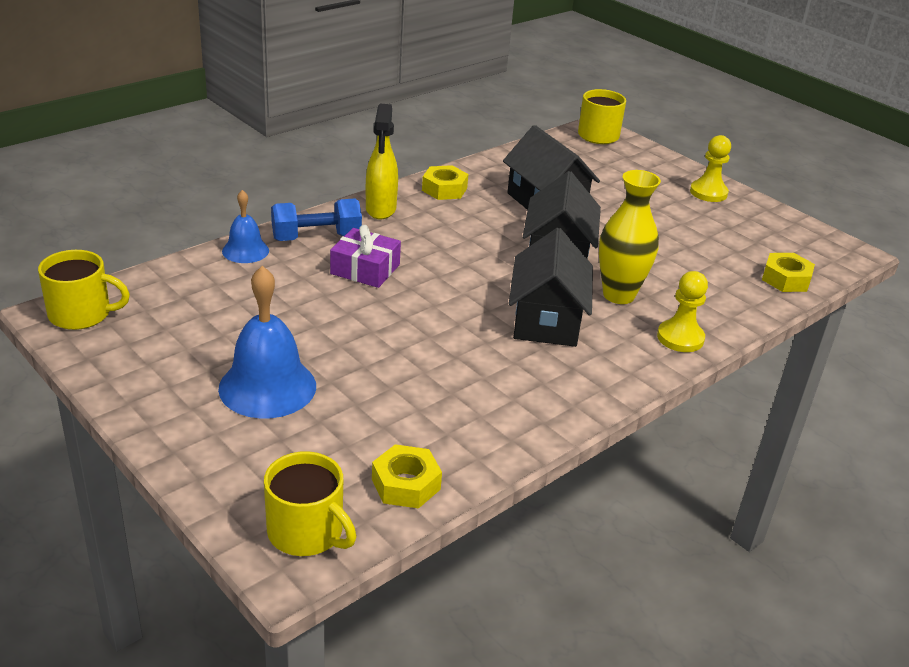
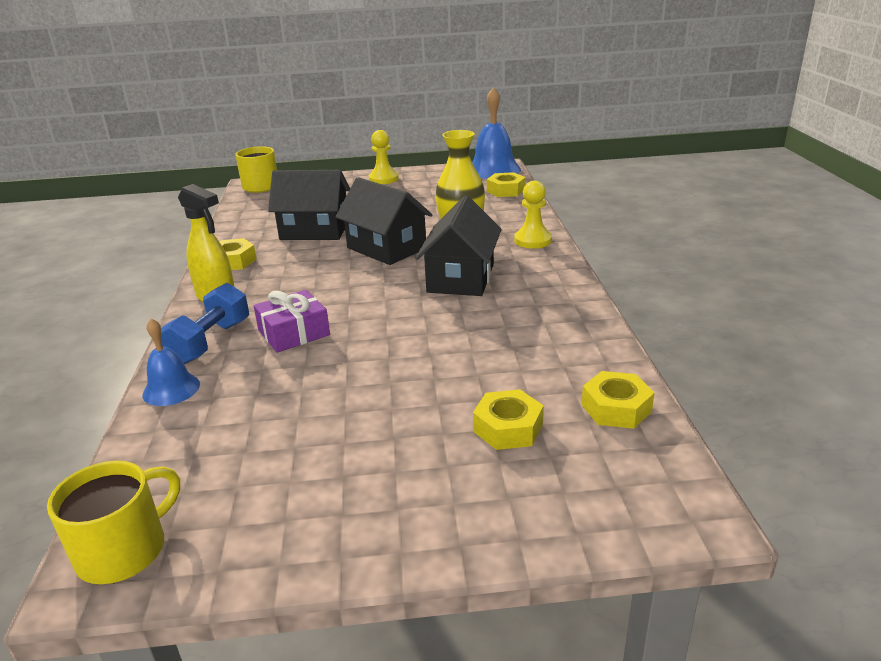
camera: 50 degrees left, 5 degrees down
blue bell [218,266,316,419] -> blue bell moved to [472,87,521,179]
yellow mug [264,451,356,556] -> none
black house [509,228,593,347] -> black house turned 60 degrees clockwise [415,195,501,296]
none -> yellow nut [473,389,544,450]

